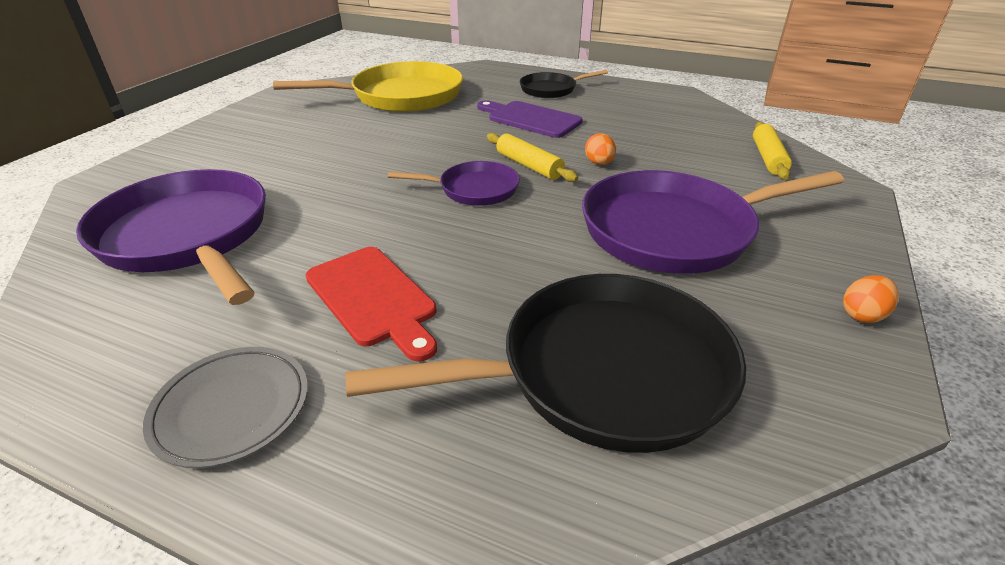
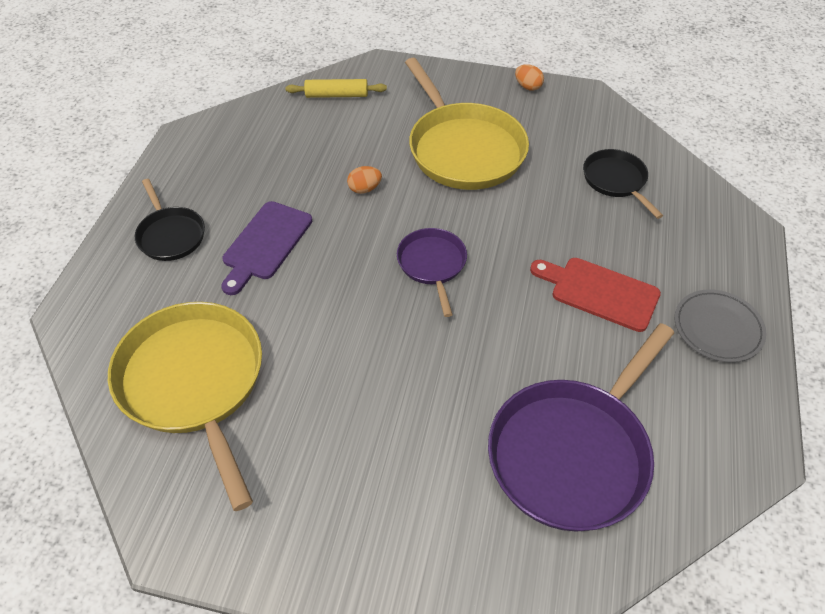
camera: 100 degrees left, 15 degrees up
red cutting board [306,247,437,362] -> red cutting board turned 105 degrees counterclockwise [530,258,661,332]
black pan [345,274,746,453] -> black pan [583,149,663,219], size x0.53
yellow rolling pin [487,133,578,182] -> none
purple pan [582,170,844,274] -> yellow pan [405,58,529,190]

